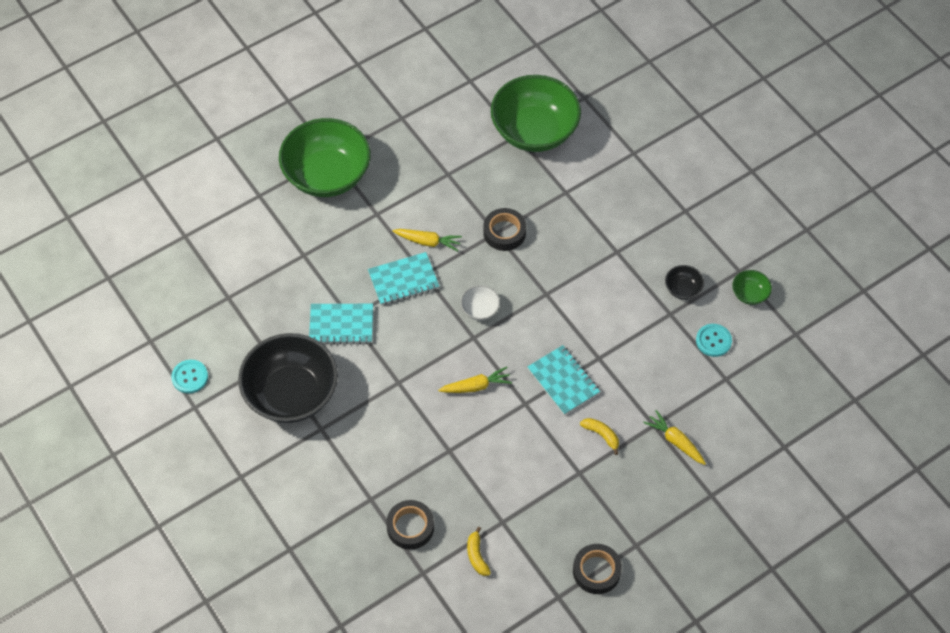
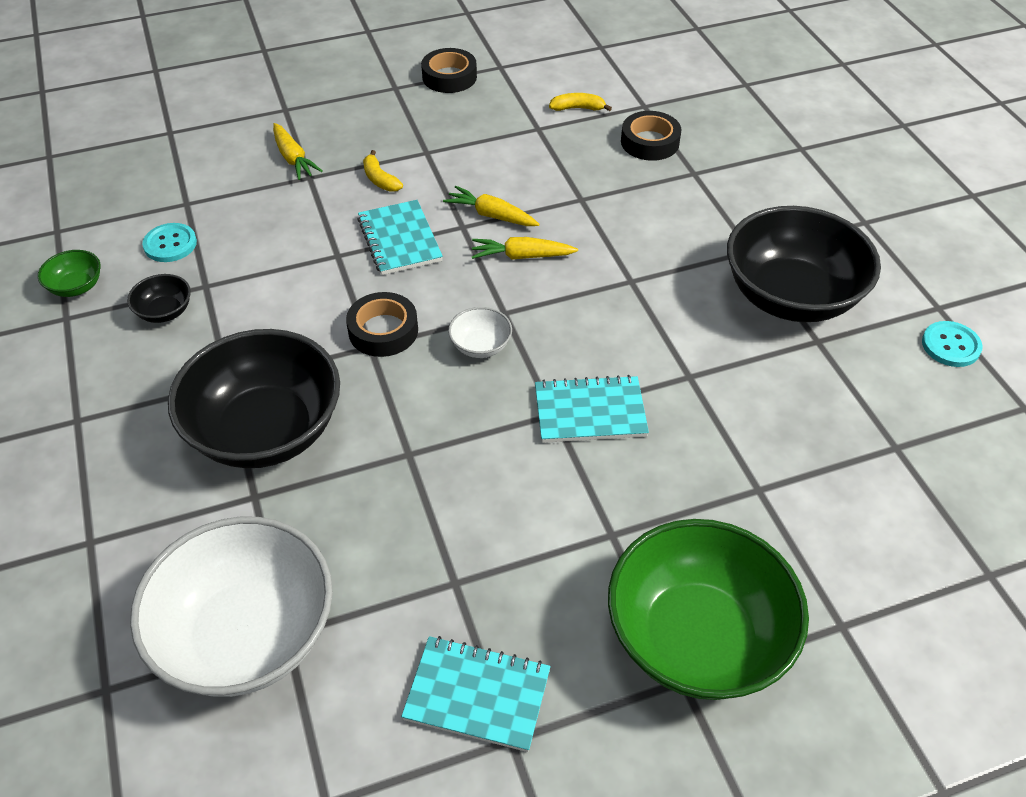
camera: 165 degrees left, 10 degrees down
turquoise notebook [309,304,373,344] -> turquoise notebook moved to [401,636,551,752]
yellow carrot [392,229,462,251] -> yellow carrot moved to [443,186,540,226]
yellow banana [467,527,491,576] -> yellow banana turned 90 degrees counterclockwise [549,93,612,111]
black tape [483,208,526,251] -> black tape moved to [346,292,418,357]
green bowl [491,75,581,152] -> white bowl [130,517,333,697]
none -> black bowl [168,329,340,468]

